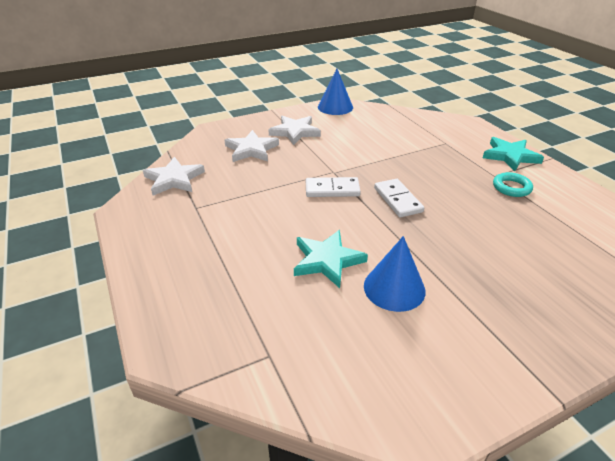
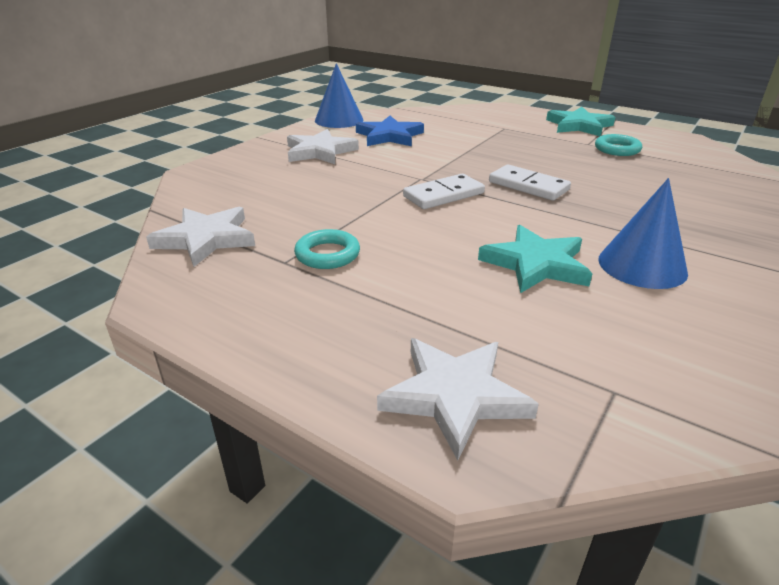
camera: 30 degrees left, 5 degrees down
white star [224,130,279,162] -> white star moved to [377,338,539,461]
none -> turquoise ring [294,229,360,269]
none -> blue star [356,116,424,146]

